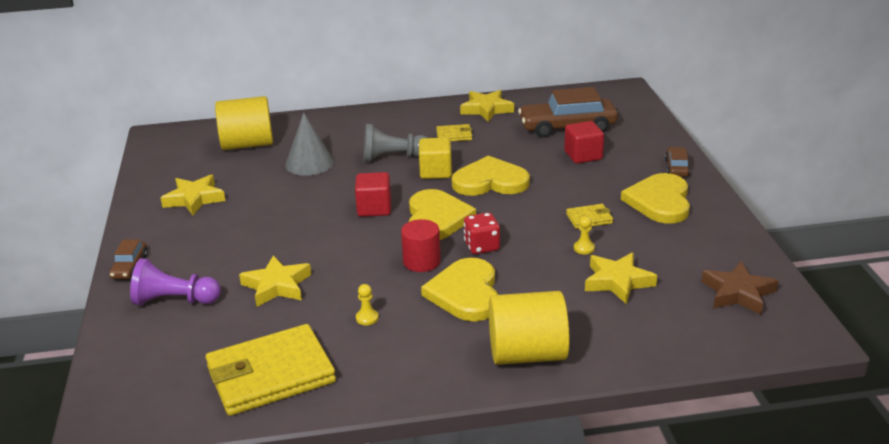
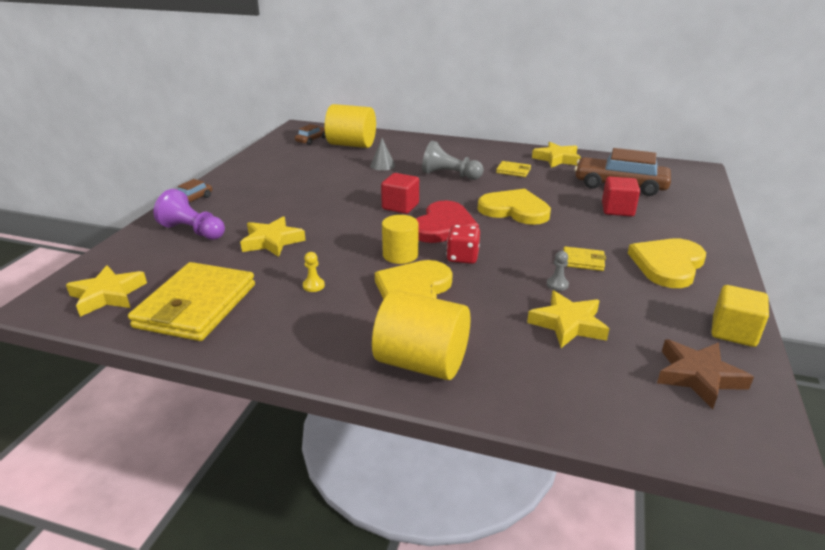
camera: 25 degrees right, 0 degrees up
yellow star [161,175,226,215] -> yellow star moved to [66,265,147,317]
yellow wallet [206,324,336,416] -> yellow wallet turned 75 degrees counterclockwise [128,262,255,341]
grey cone [285,112,334,176] -> grey cone [370,138,395,171], size x0.61
red cylinder [401,219,441,272] -> yellow cylinder [382,215,418,264]
yellow heart [409,189,476,240] -> red heart [416,201,479,243]
yellow cube [419,138,452,179] -> yellow cube moved to [712,285,769,347]
yellow pawn [574,216,595,254] -> grey pawn [547,251,569,291]
brown car [665,147,690,177] -> brown car moved to [295,124,326,145]

